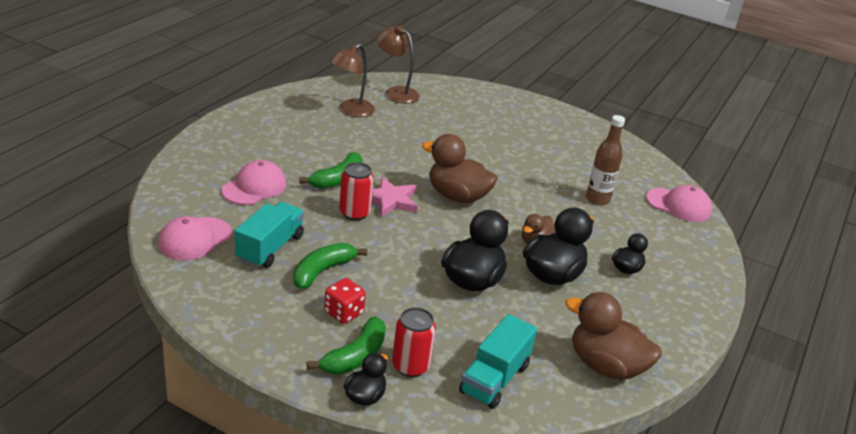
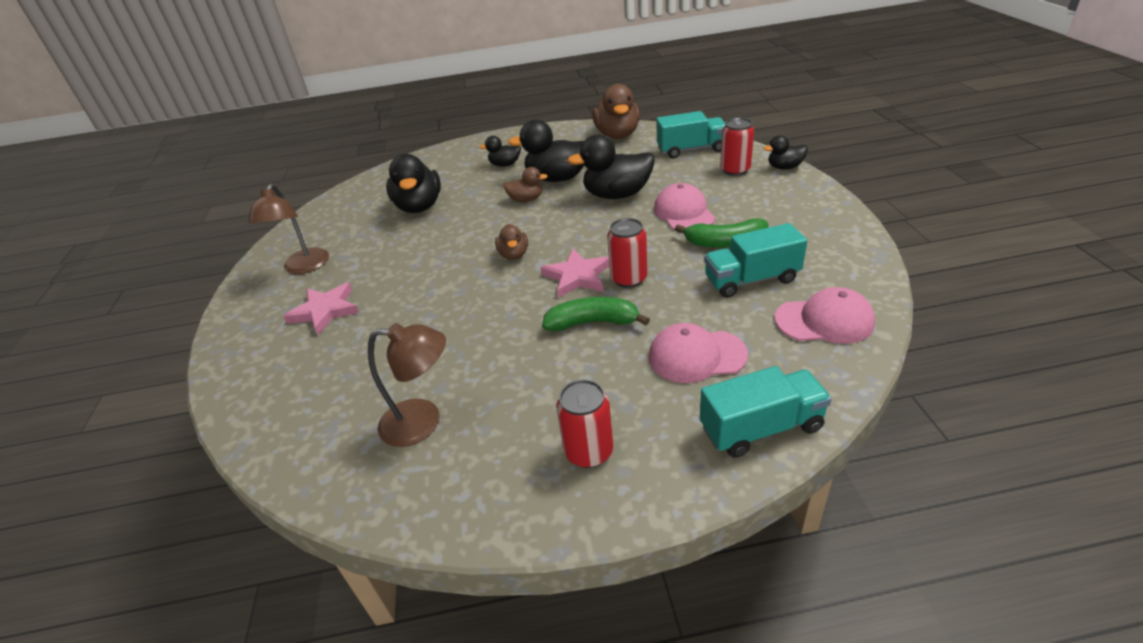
camera: 120 degrees left, 5 degrees up
green banana [307,316,386,375] -> none
red dice [324,278,366,324] -> none
brown lamp [377,26,420,104] -> brown lamp moved to [248,184,329,274]
brown duck [422,134,498,203] -> brown duck [495,224,528,260], size x0.54
brown bottle [586,115,625,206] -> black duck [386,154,441,213]
pink cap [646,185,712,222] -> pink cap moved to [654,183,715,230]
none -> pink star [283,283,359,335]
none -> red can [556,379,613,468]
none -> turquoise truck [700,366,832,458]

